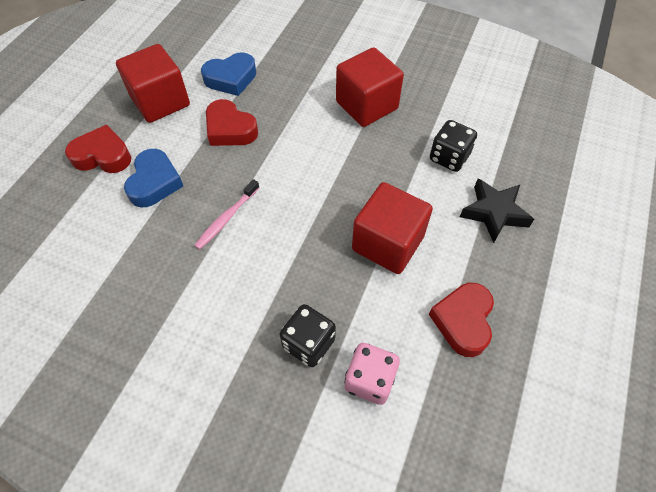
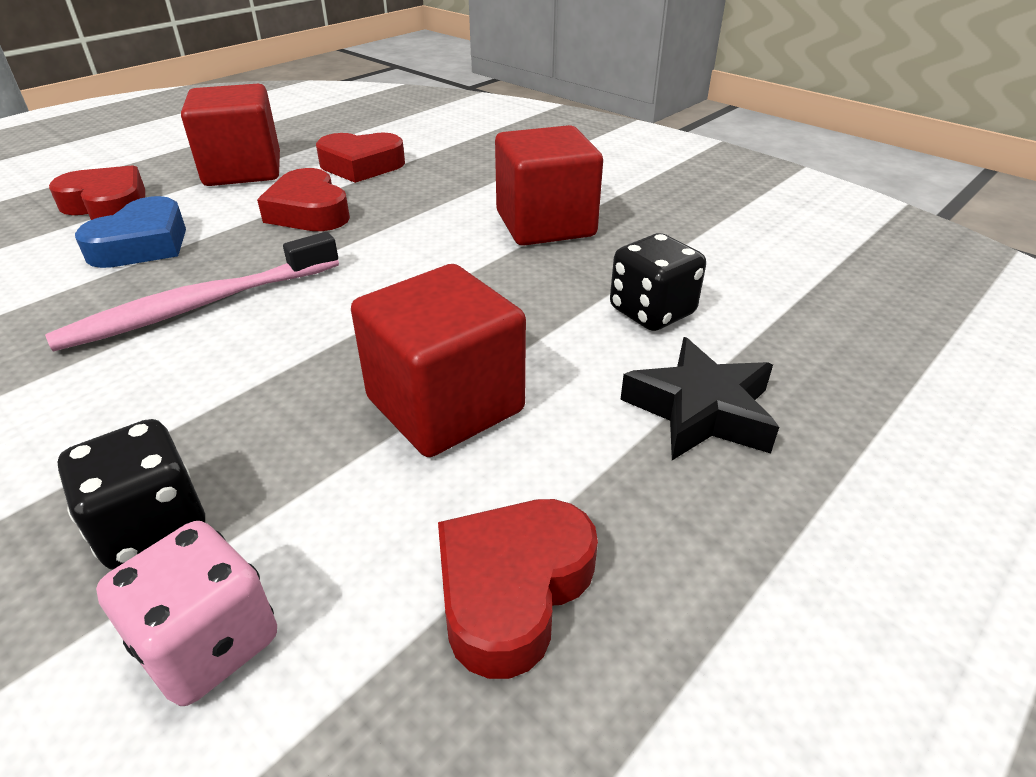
camera: 20 degrees right, 20 degrees down
pink toothbrush [194,179,259,250] -> pink toothbrush [45,232,339,352], size x1.66
blue heart [201,52,256,96] -> red heart [316,133,405,183]

